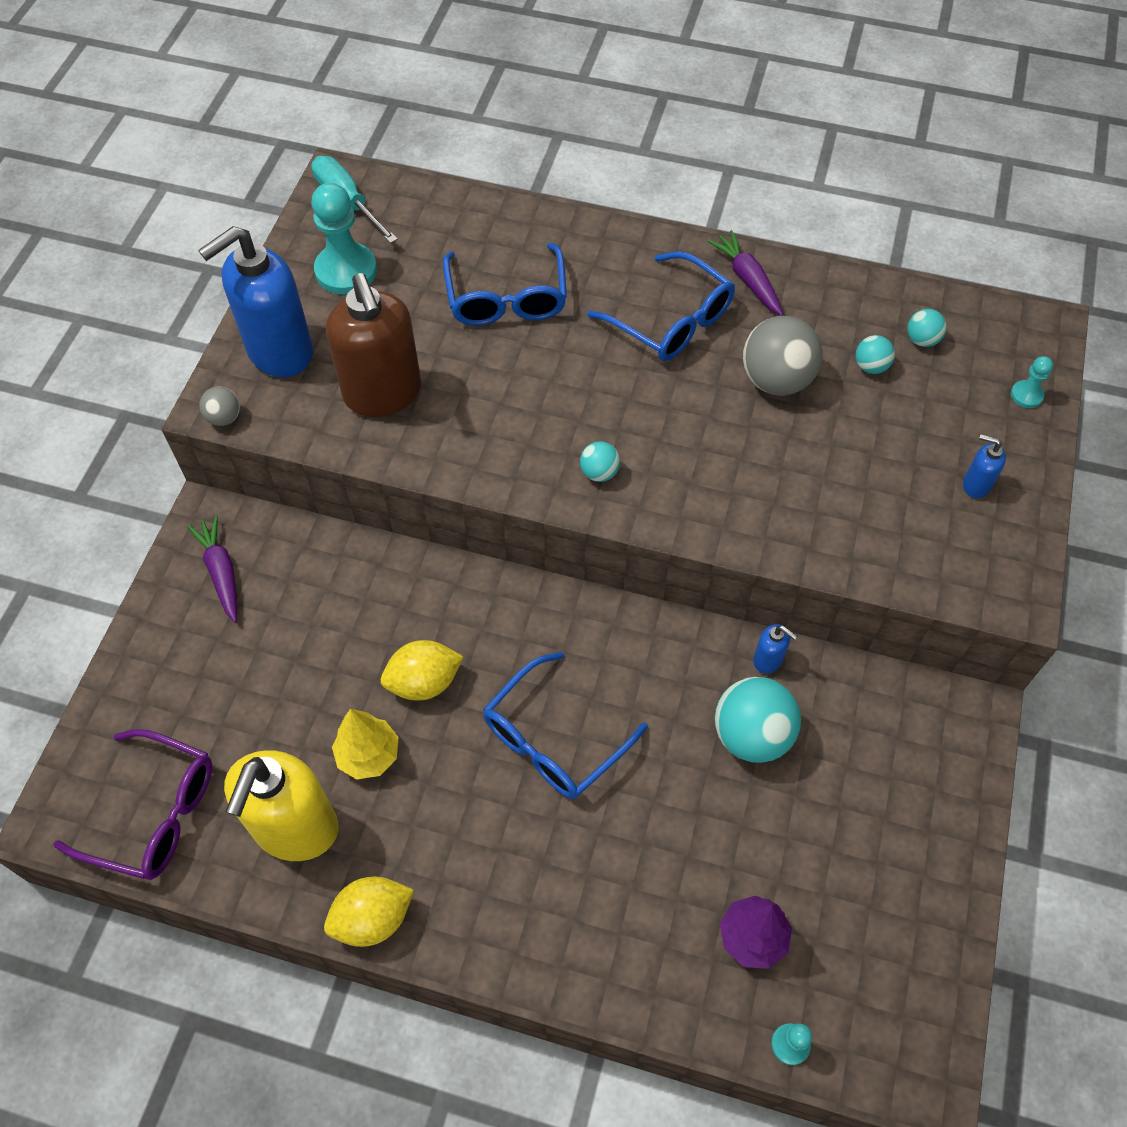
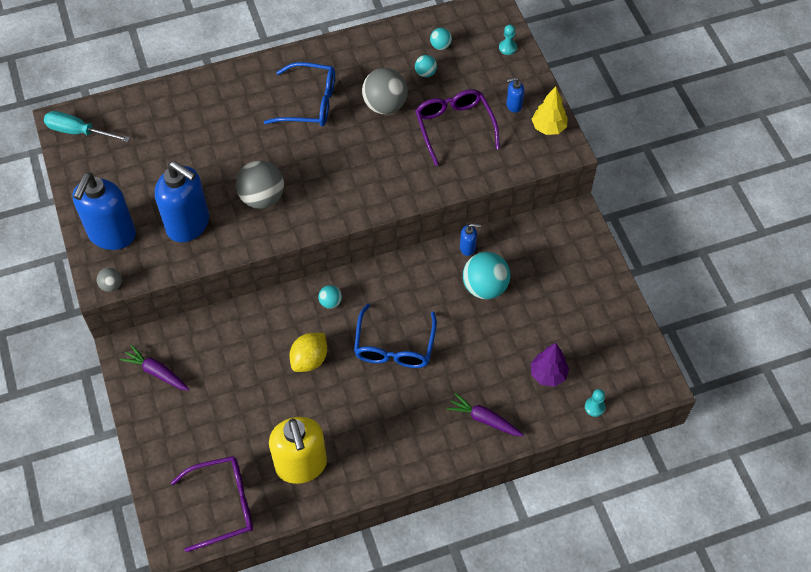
camera: 35 degrees left, 0 degrees up
turquoise pawn [311,183,377,295] -> none
yellow lemon [324,877,414,947] -> none
brown soap dispenser [326,273,421,417] -> blue soap dispenser [155,161,209,242]
yellow tree [332,709,399,779] -> yellow tree moved to [532,86,568,135]
blue glasses [443,243,567,326] -> none
turquoise ball [580,441,620,482] -> turquoise ball moved to [318,285,342,309]
purple carrot [708,230,783,316] -> purple carrot moved to [447,393,524,436]
none -> grey ball [236,160,284,209]
none -> purple glasses [415,89,500,166]

